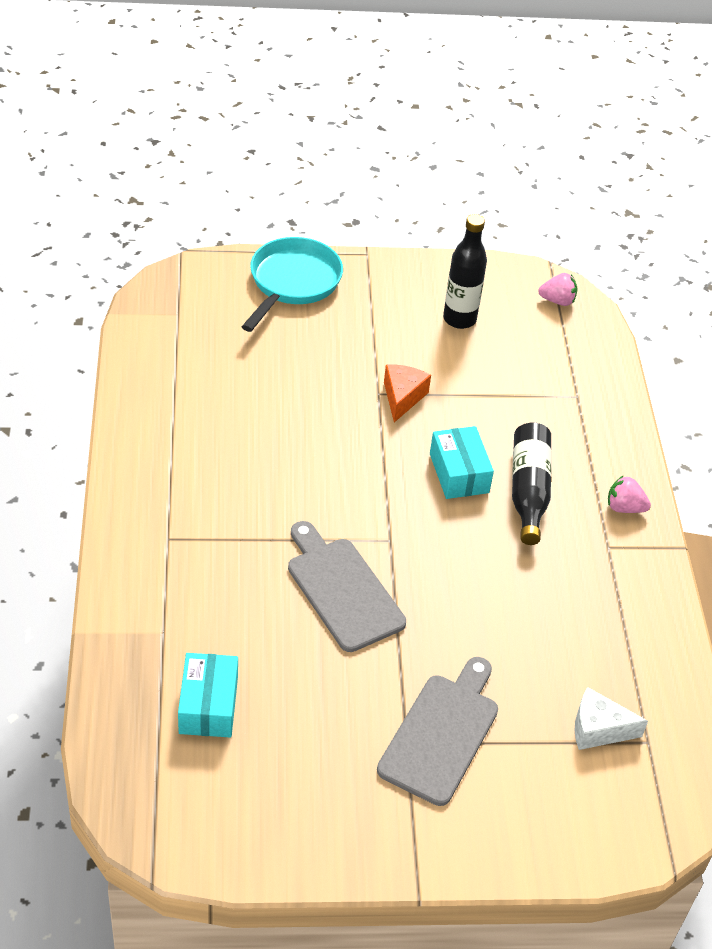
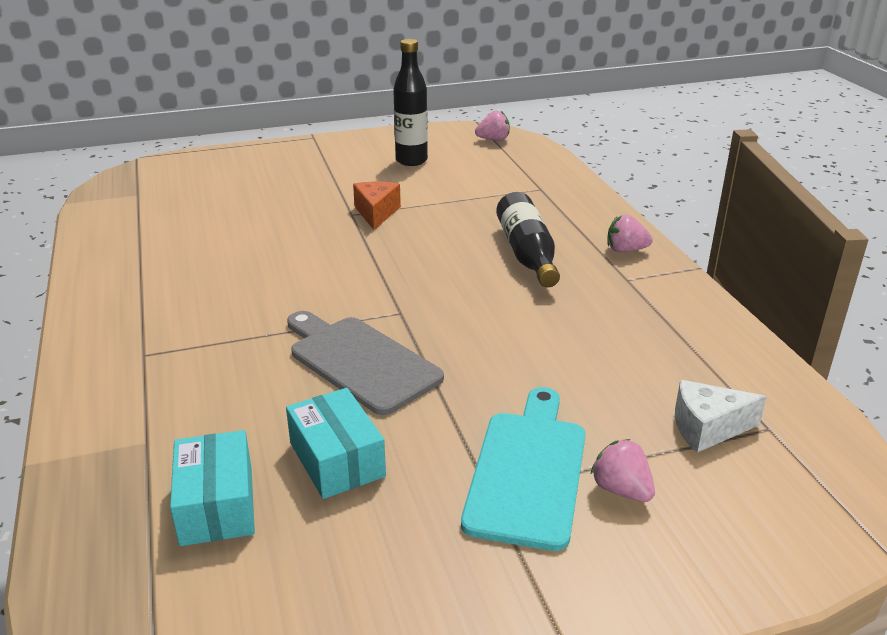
camera: 10 degrees left, 15 degrees down
turquoise pan [242,237,343,332] -> none
grey cutting board [377,657,498,806] -> turquoise cutting board [461,387,586,551]
turquoise box [430,426,494,499] -> turquoise box moved to [286,388,386,499]
none -> pink strawberry [590,439,655,502]

